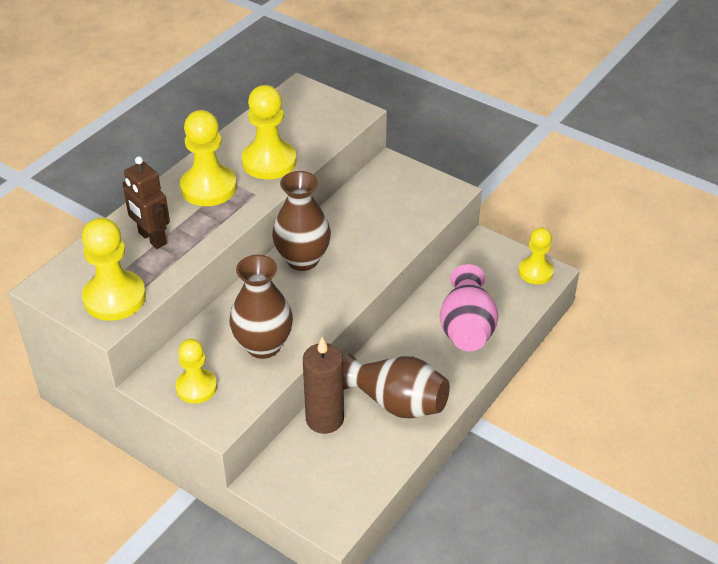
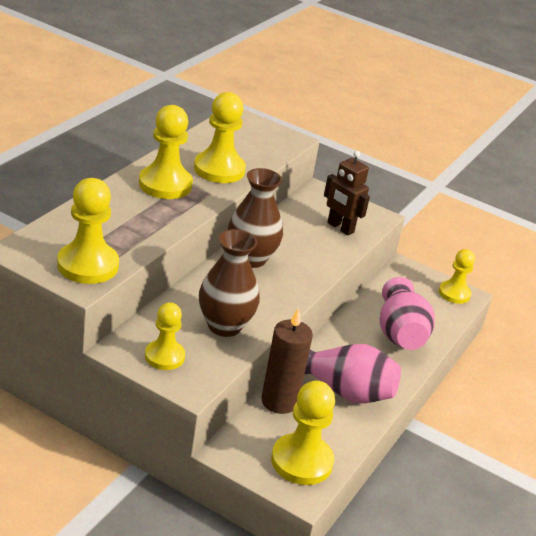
camera: 10 degrees left, 10 degrees down
brown robot [123,156,170,249] -> brown robot moved to [324,151,370,236]
brown vase [343,354,450,418] -> pink vase [305,344,401,403]
none -> yellow pawn [271,381,335,485]

